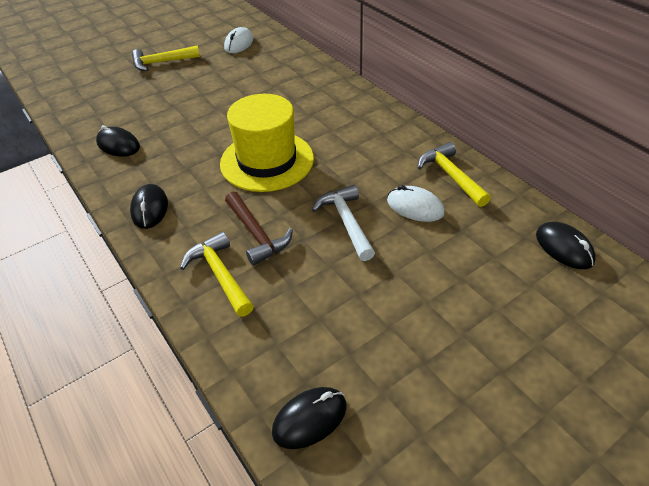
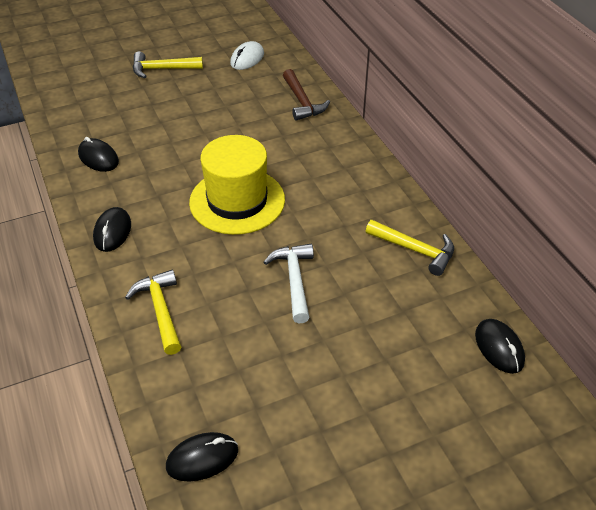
camera: 10 degrees right, 0 degrees up
brown hammer [225,192,293,266] -> brown hammer moved to [283,69,330,120]
white mouse [387,185,445,222] -> none
yellow hammer [418,142,491,207] -> yellow hammer turned 135 degrees clockwise [366,220,454,276]

